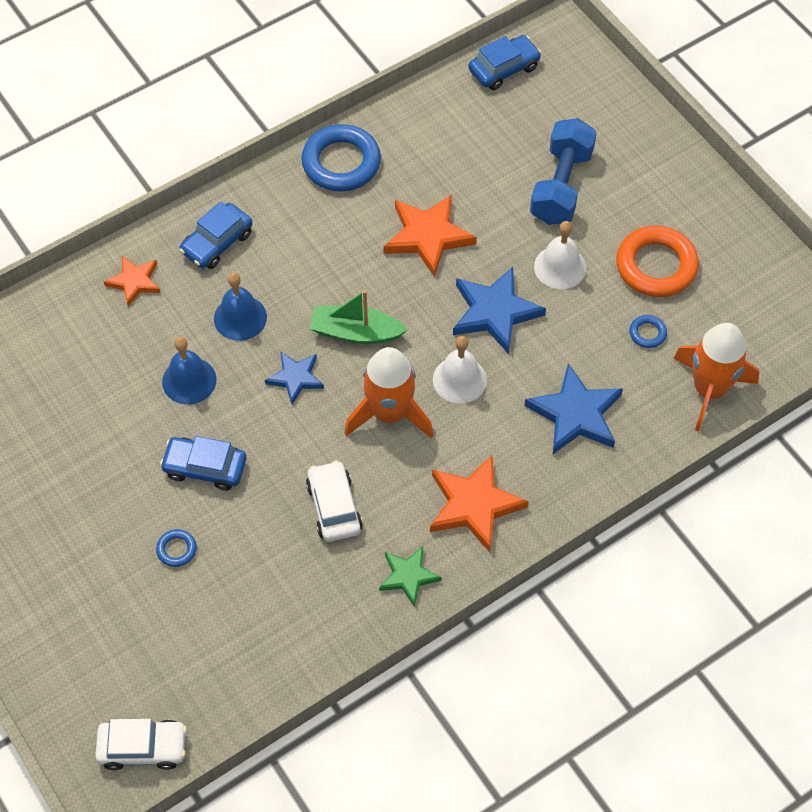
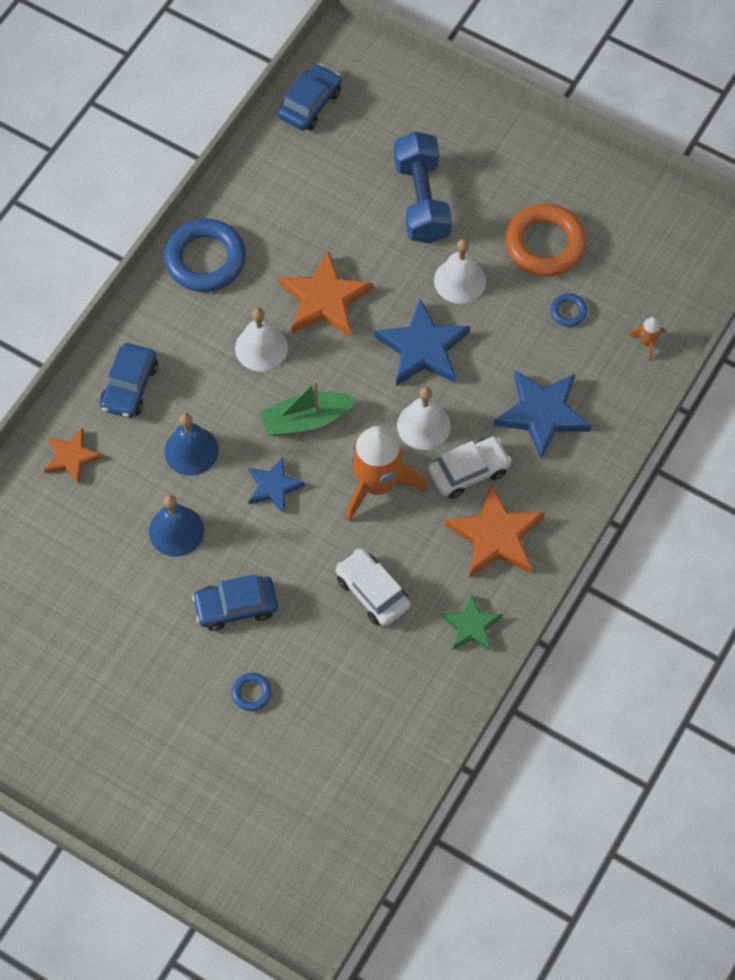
camera: 25 degrees left, 5 degrees up
white car [95,719,187,770] -> white car moved to [428,436,512,499]
orange rocket [673,323,759,432] -> orange rocket [629,317,664,361], size x0.42
none -> white bell [235,307,288,372]

